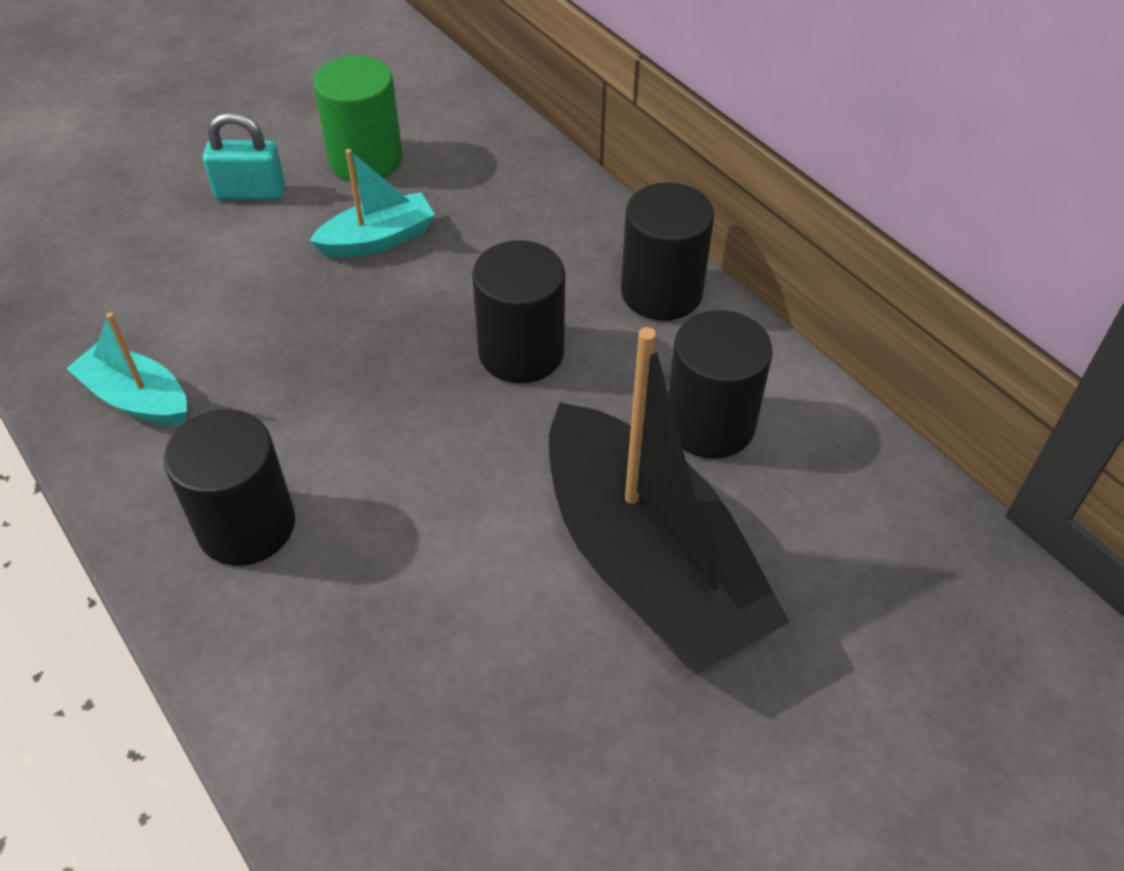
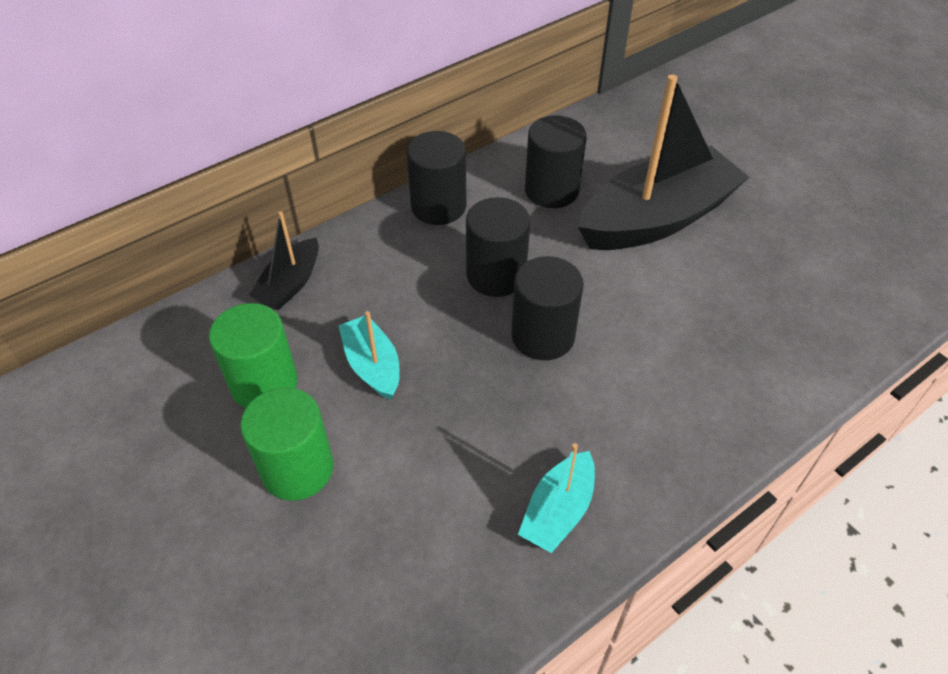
camera: 90 degrees left, 0 degrees up
black cylinder [164,410,295,566] -> black cylinder moved to [511,256,584,360]
turquoise padlock [203,112,285,200] -> green cylinder [240,387,333,501]
none -> black boat [249,211,319,310]

